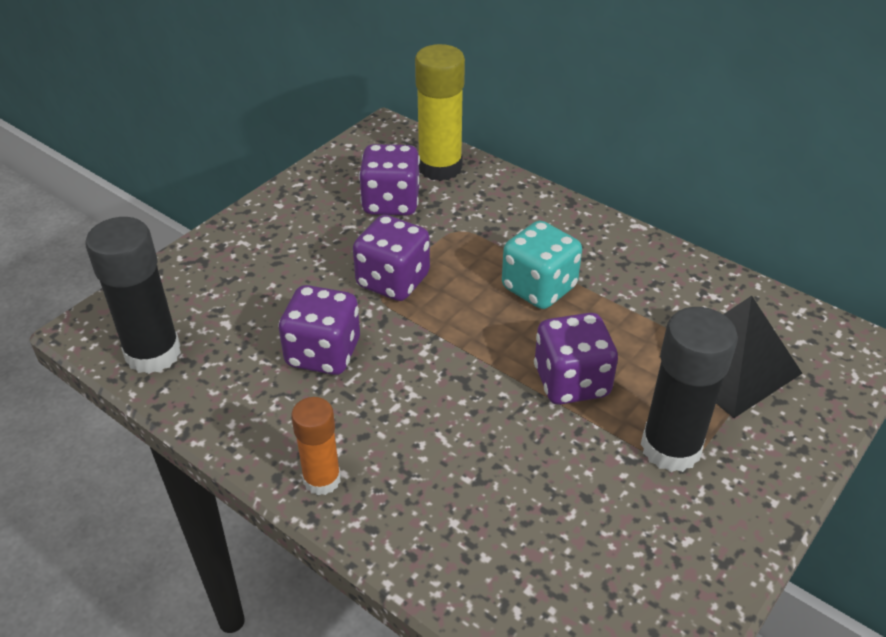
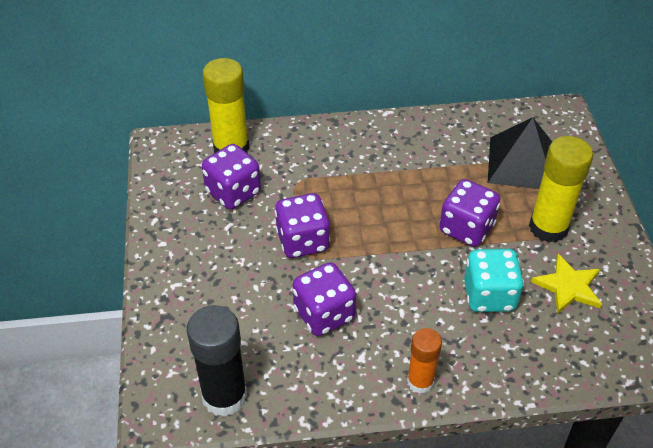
camera: 45 degrees left, 5 degrees up
turquoise dice [502,221,582,309] -> turquoise dice moved to [464,249,524,312]
black glue stick [641,307,738,472] -> yellow glue stick [529,136,593,243]
none -> yellow star [531,254,602,314]

